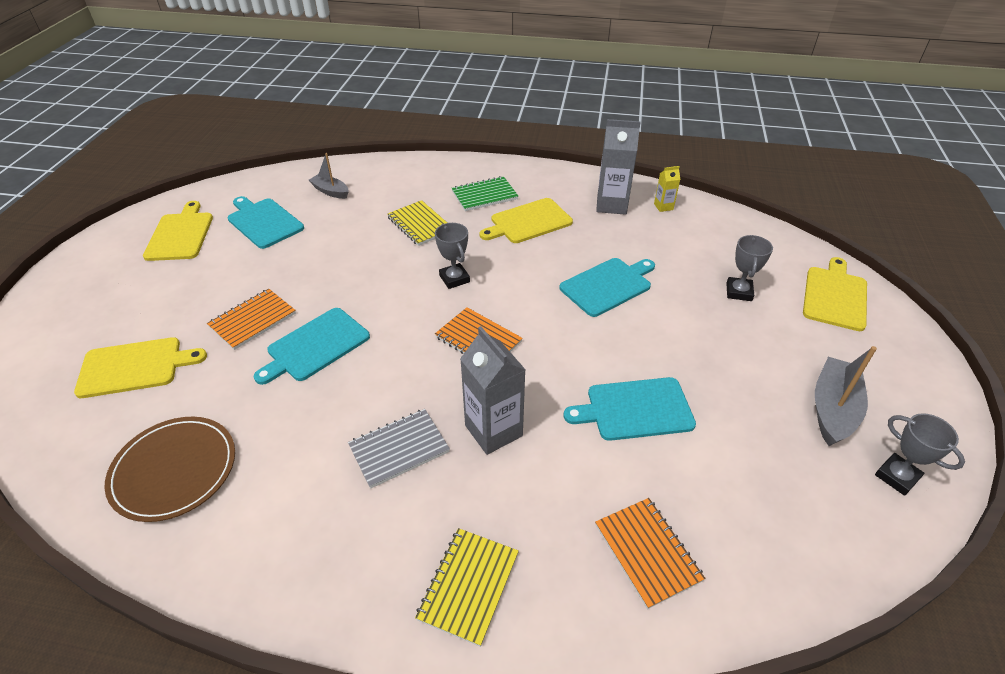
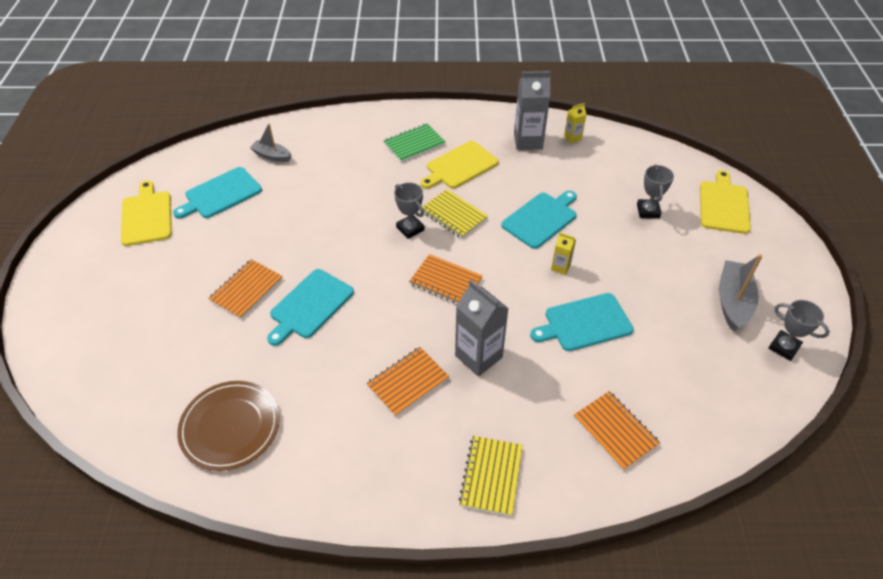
camera: 10 degrees left, 5 degrees up
yellow cutting board [74,337,207,398] -> none
turquoise cutting board [228,196,304,249] -> turquoise cutting board turned 75 degrees counterclockwise [173,167,262,218]
grey notebook [348,409,450,489] -> orange notebook [366,347,449,417]
yellow notebook [387,200,447,246] -> yellow notebook moved to [422,189,488,238]
none -> yellow carton [551,232,576,275]

